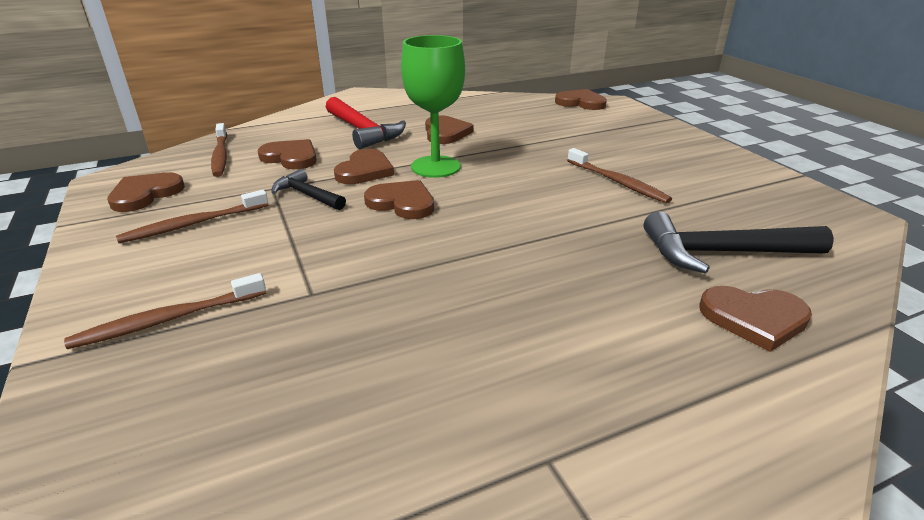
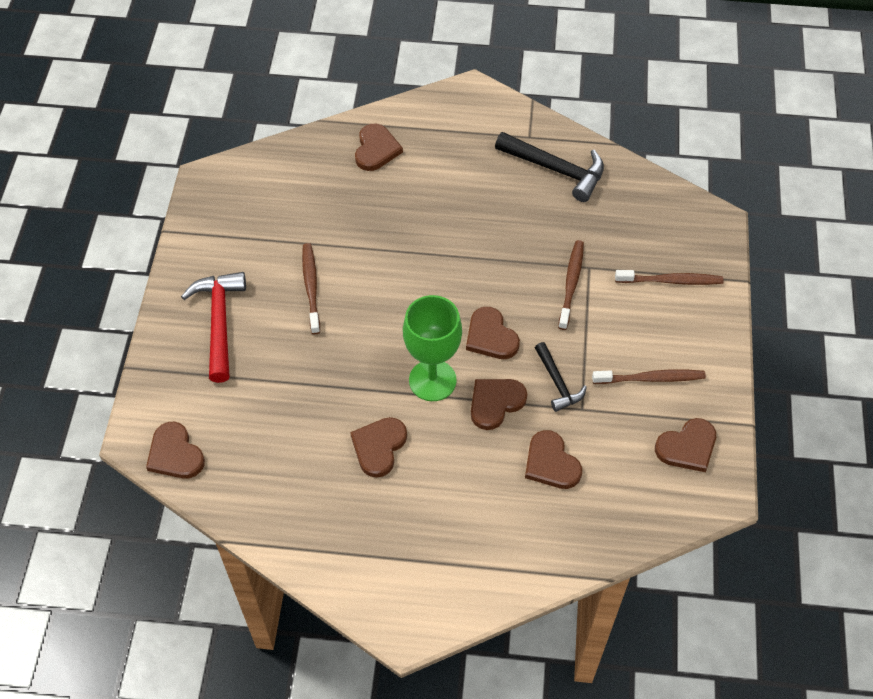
camera: 150 degrees left, 25 degrees up
brown toothbrush [211,123,227,177] -> brown toothbrush moved to [558,240,584,330]
red hammer [326,97,406,149] -> red hammer moved to [181,272,246,383]
black hammer [644,211,834,274] -> black hammer moved to [495,132,604,202]
brown heart [699,286,812,352] -> brown heart turned 60 degrees clockwise [355,124,403,171]

